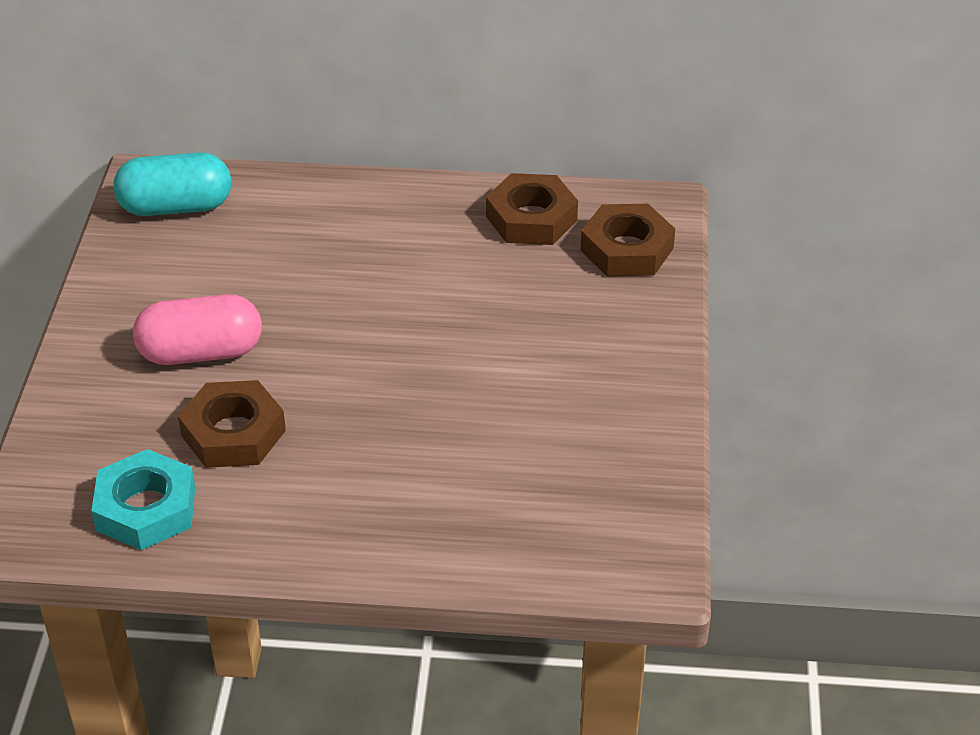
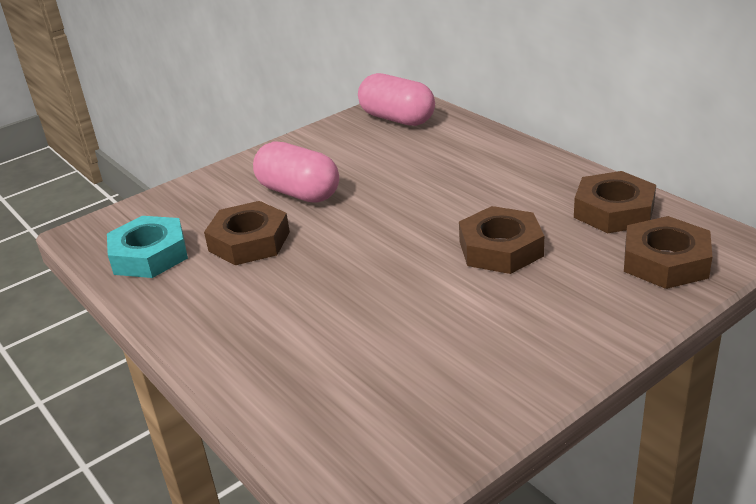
camera: 50 degrees right, 10 degrees down
turquoise capsule [113,152,231,216] -> pink capsule [358,73,435,126]
none -> brown nut [459,206,544,274]

